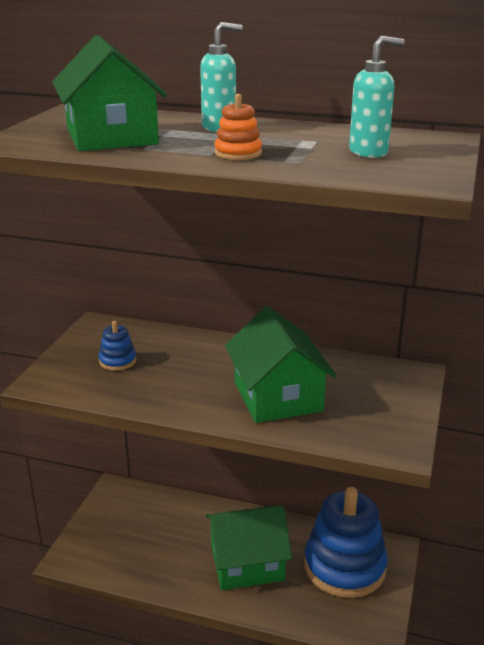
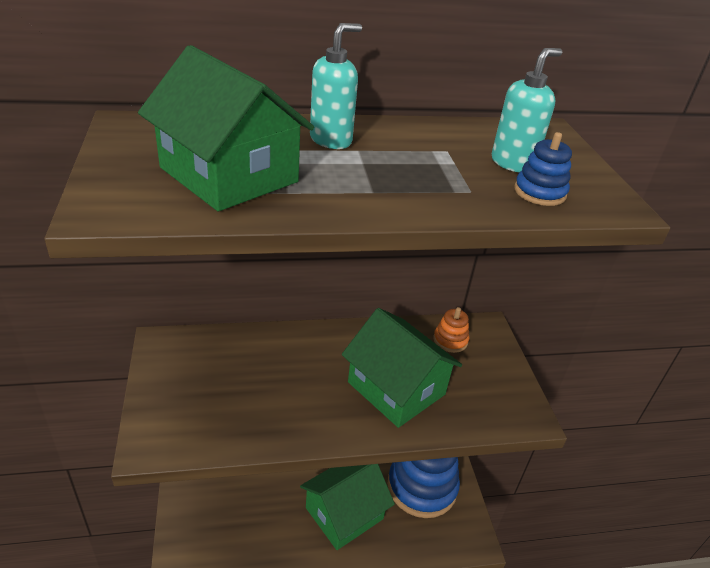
camera: 30 degrees left, 10 degrees up
blue stacking toy [99,321,136,371] -> blue stacking toy moved to [514,132,572,206]
orange stacking toy [215,94,262,160] -> orange stacking toy moved to [433,307,469,353]

